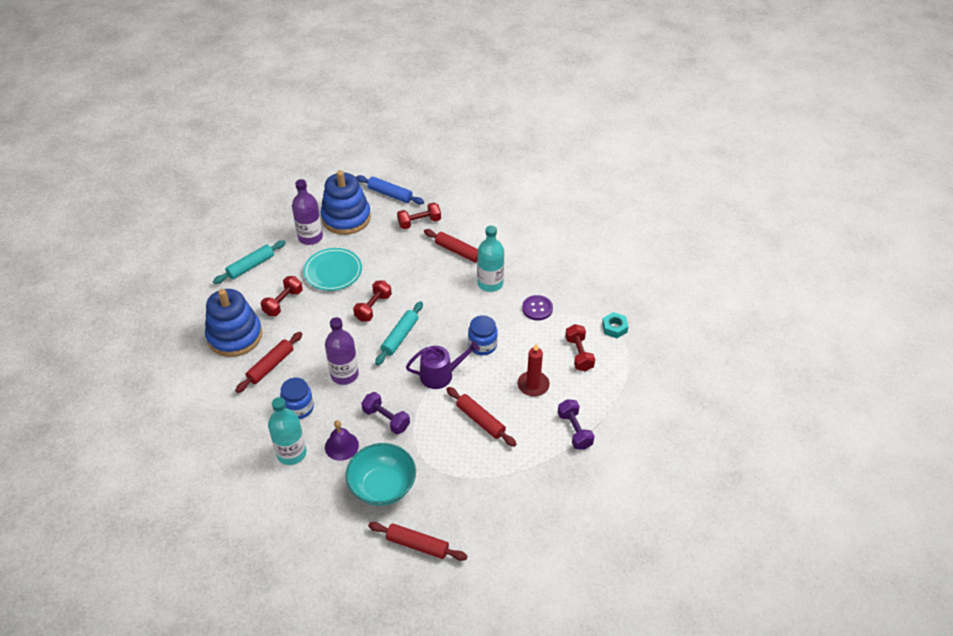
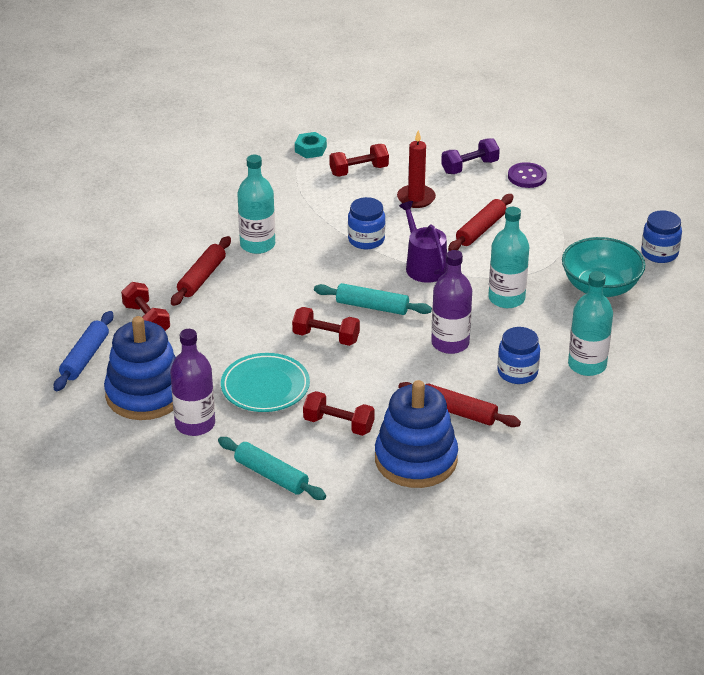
camera: 100 degrees left, 10 degrees down
purple bell [325,420,359,461] -> none
purple dumbbell [361,392,410,434] -> turquoise bottle [488,207,529,308]
red rolling pin [368,522,467,561] -> blue jar [641,210,682,263]
purple button [522,295,553,321] -> purple button moved to [508,162,547,188]

